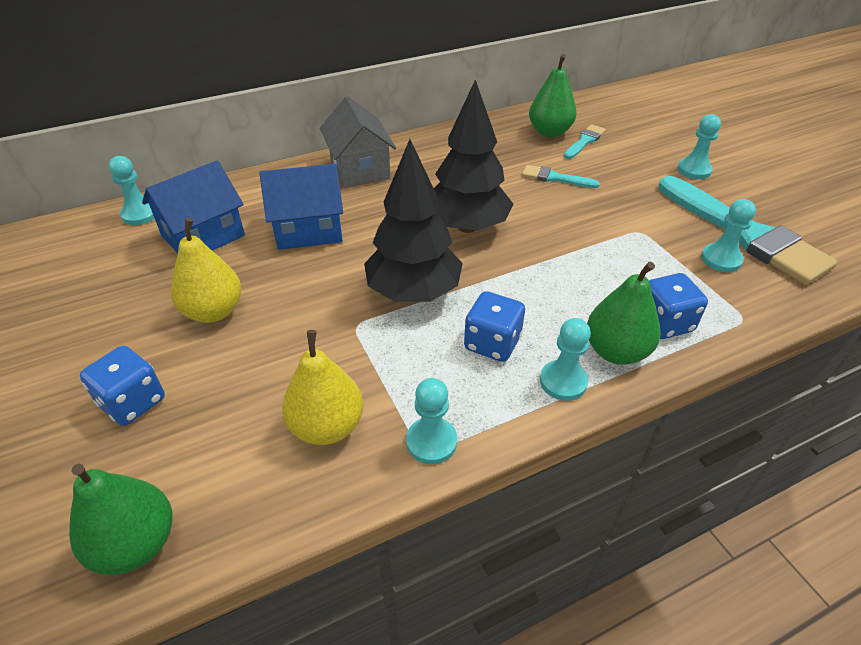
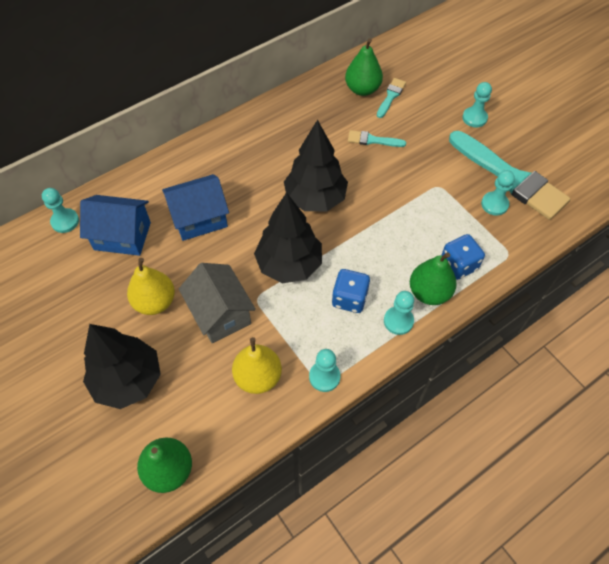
camera: 10 degrees left, 15 degrees up
blue dice [80,346,165,426] -> black tree [83,324,161,409]
blue house [142,161,245,253] -> blue house turned 60 degrees clockwise [80,195,151,256]
grey house [320,96,396,188] -> grey house moved to [179,263,256,343]

